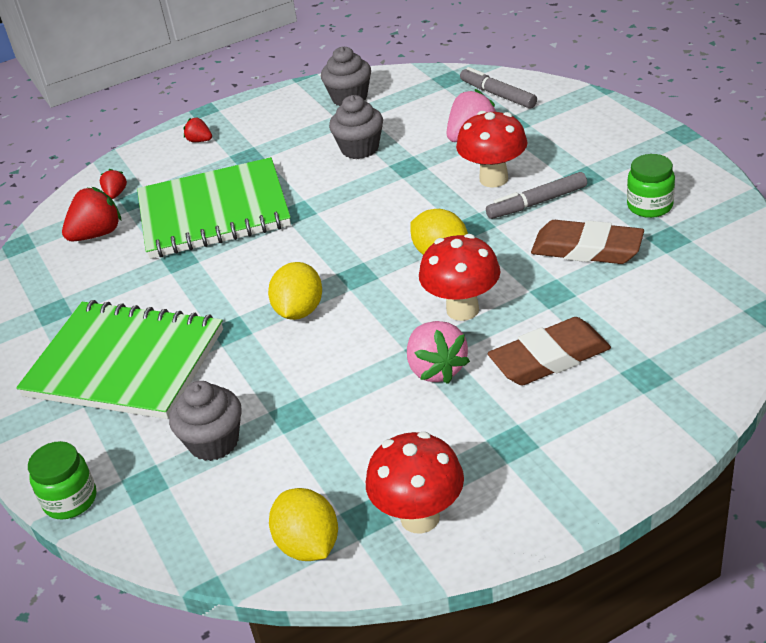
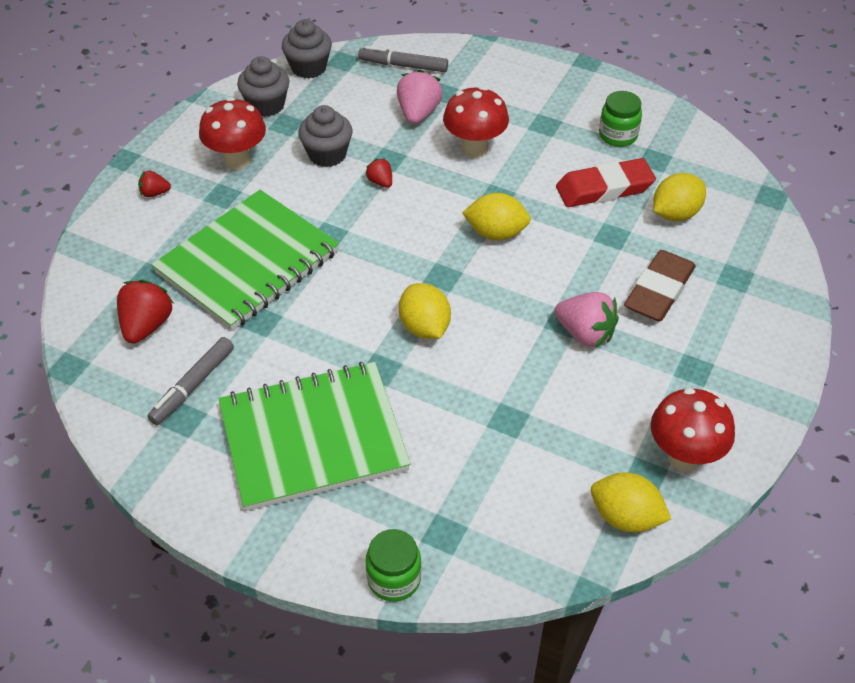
camera: 40 degrees left, 10 degrees up
red strawberry [100,169,127,199] -> red strawberry moved to [365,158,392,188]
grey cupcake [169,381,242,461] -> grey cupcake moved to [282,19,332,78]
red mushroom [419,234,500,321] -> red mushroom moved to [199,97,266,170]
grey marker [486,172,587,219] -> grey marker moved to [147,337,234,425]
brown eraser [531,220,644,264] -> red eraser [556,158,656,207]
none -> yellow lemon [653,173,706,221]

